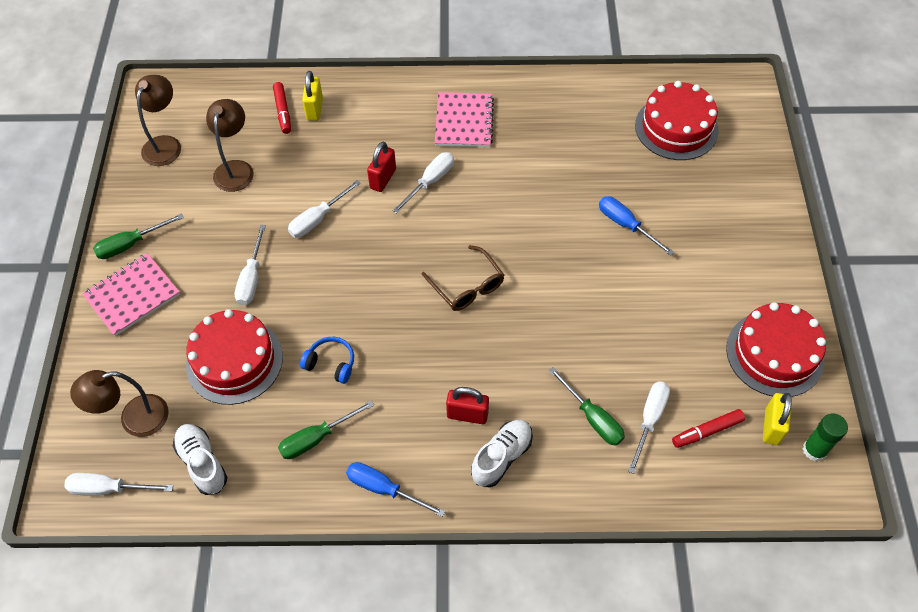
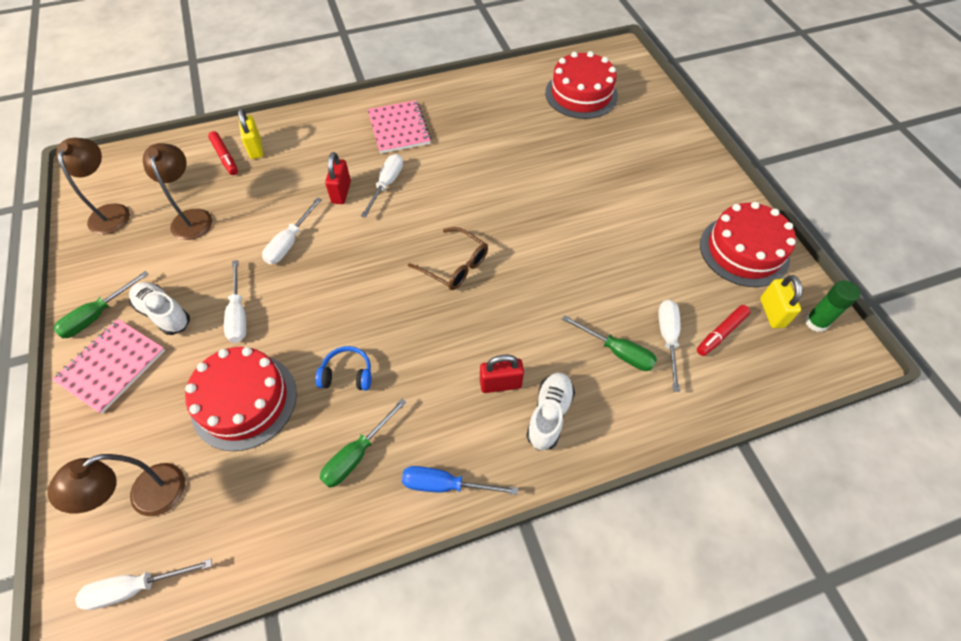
camera: 20 degrees left, 0 degrees up
white shoe [173,424,227,495] -> white shoe moved to [129,282,190,335]
blue screwdriver [599,196,674,256] -> none

